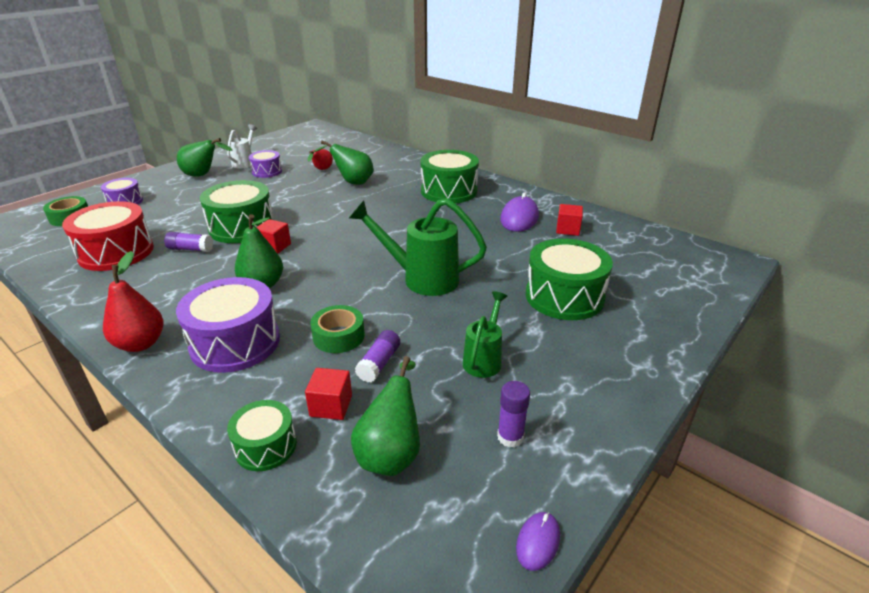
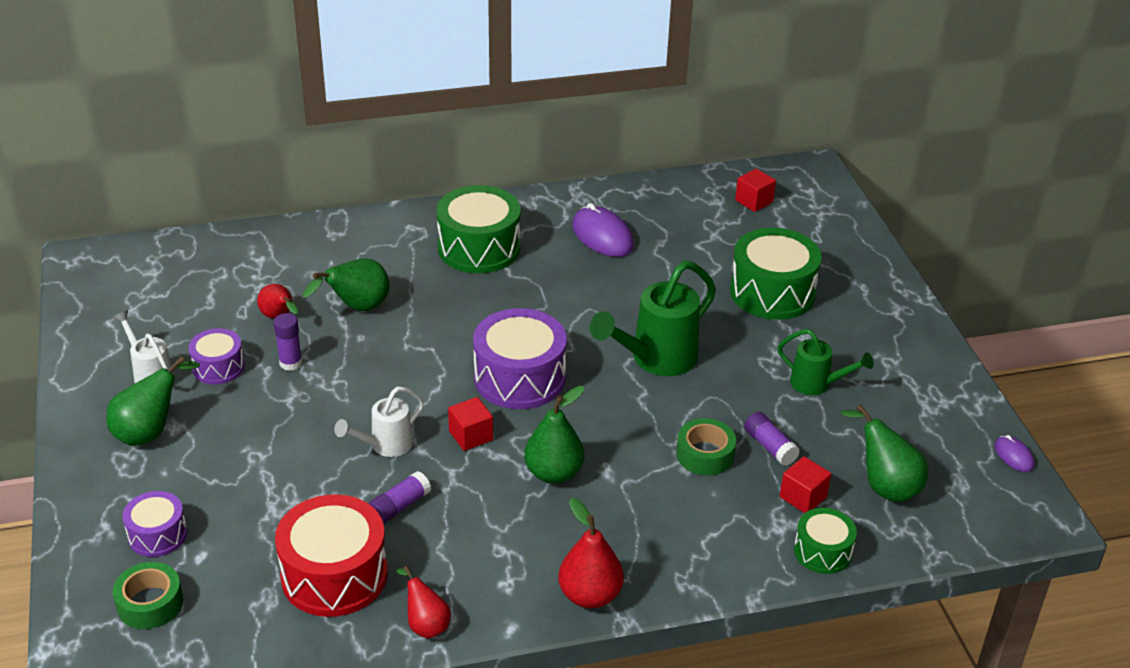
camera: 55 degrees left, 5 degrees up
purple drum [176,277,280,373] -> purple drum moved to [473,308,567,409]
green drum [200,180,274,243] -> white watering can [334,387,424,457]
green watering can [463,292,507,378] -> green watering can turned 150 degrees clockwise [778,329,874,395]
purple glue stick [497,381,530,448] -> purple glue stick moved to [274,313,302,371]
red cube [556,204,583,236] -> red cube moved to [735,169,776,212]
none -> red pear [396,566,451,638]

